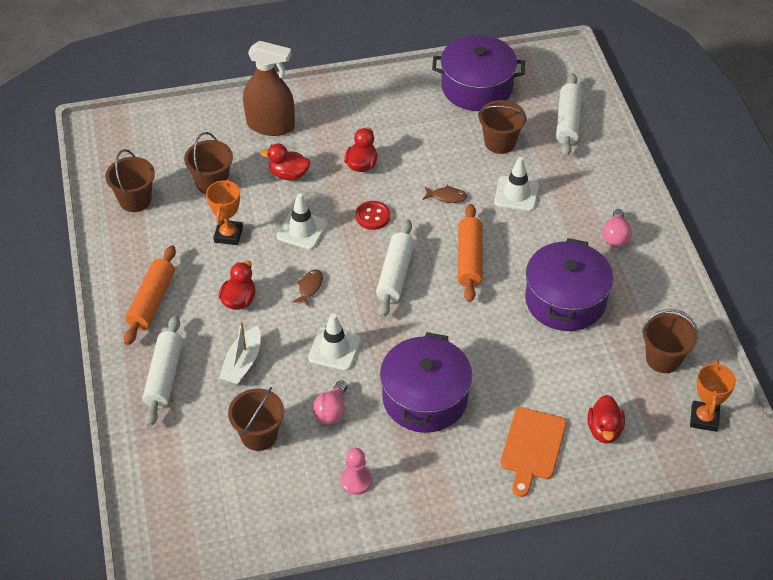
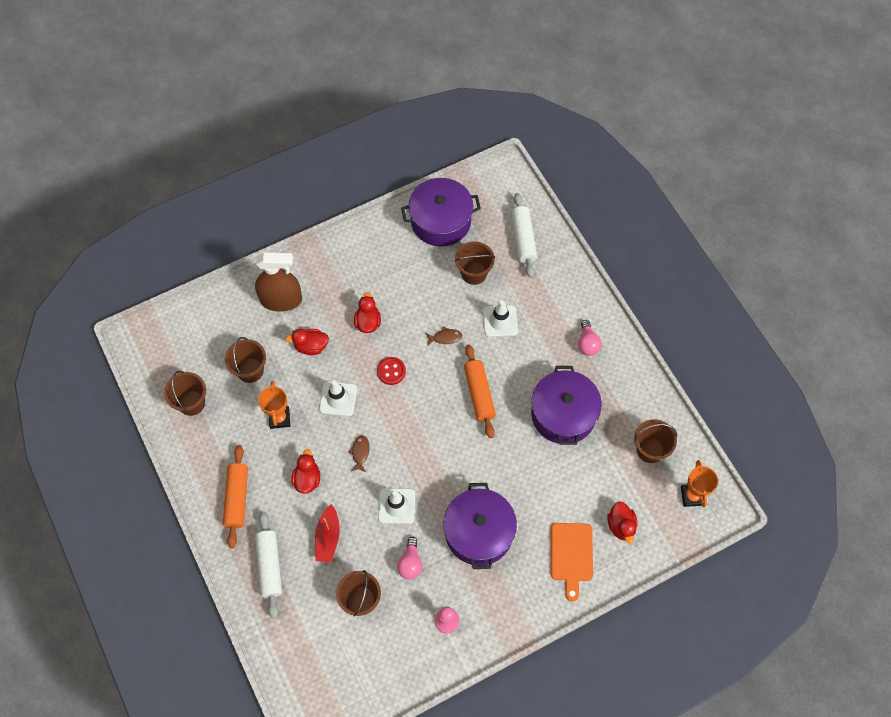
camera: 15 degrees left, 15 degrees up
white boat [219,321,261,385] -> red boat [315,504,340,562]
white rolling pin [376,219,415,318] -> none

